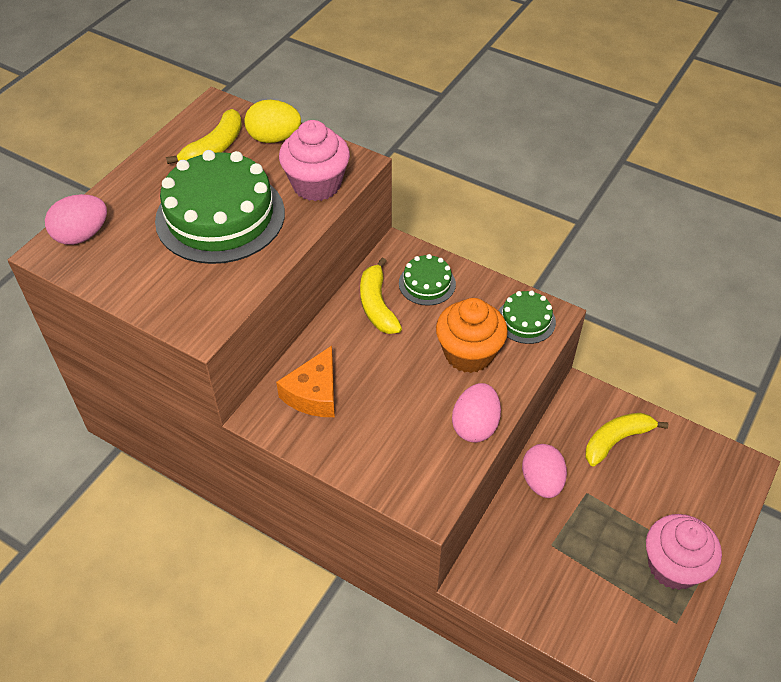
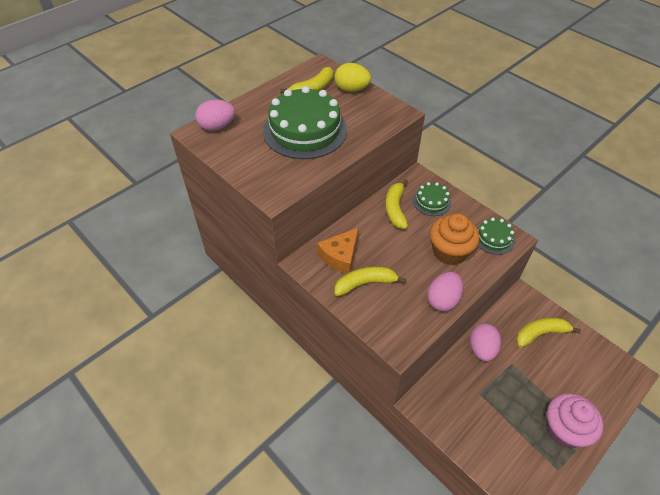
camera: 15 degrees right, 0 degrees up
pink cupcake [279,120,350,201] -> none
none -> yellow banana [335,266,407,296]

